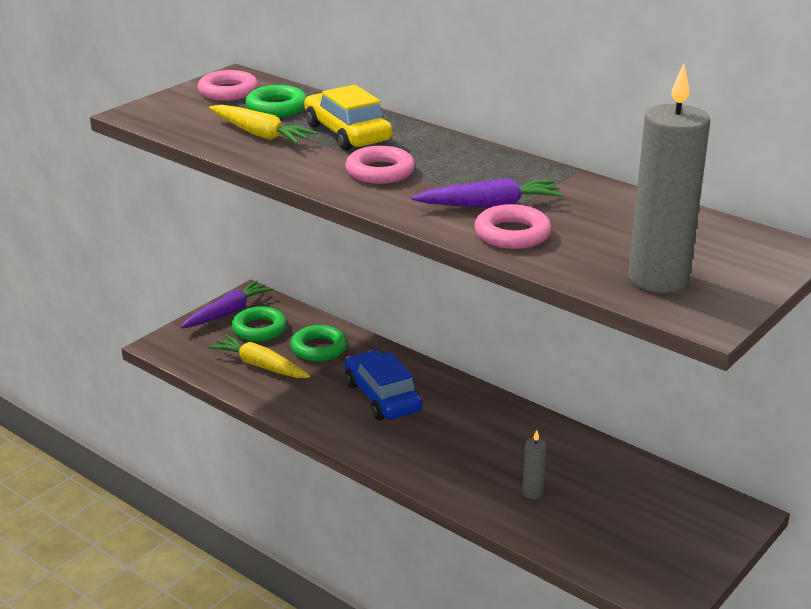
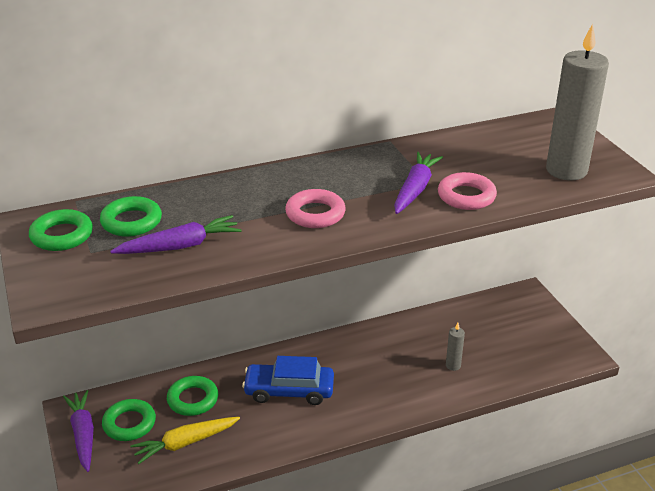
camera: 60 degrees left, 5 degrees up
pink ring [198,70,258,101] -> green ring [29,209,93,251]
yellow carrot [209,105,318,144] -> purple carrot [110,215,242,254]
yellow car [304,85,392,150] -> none

